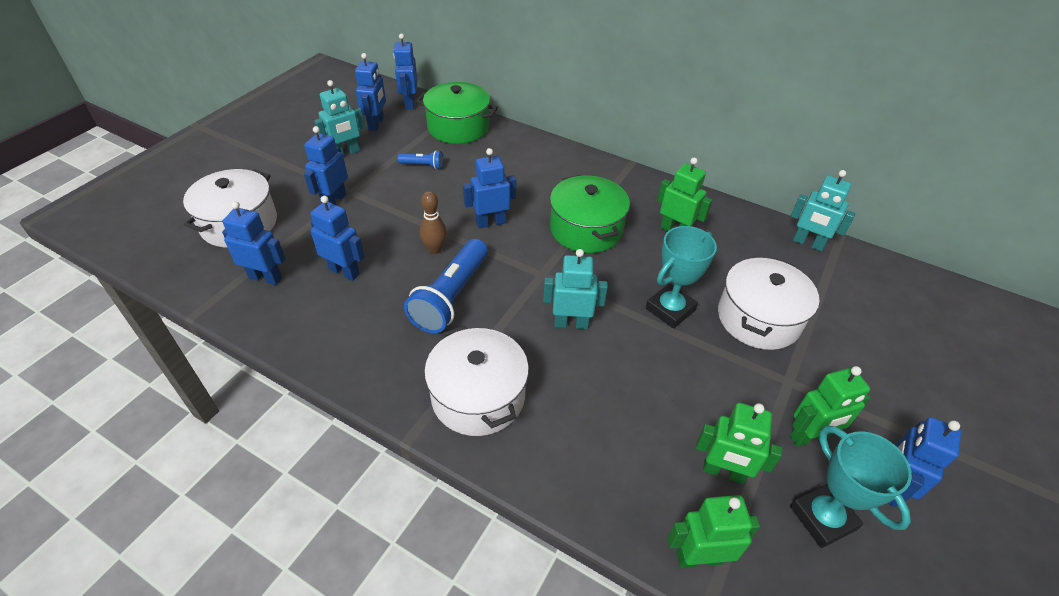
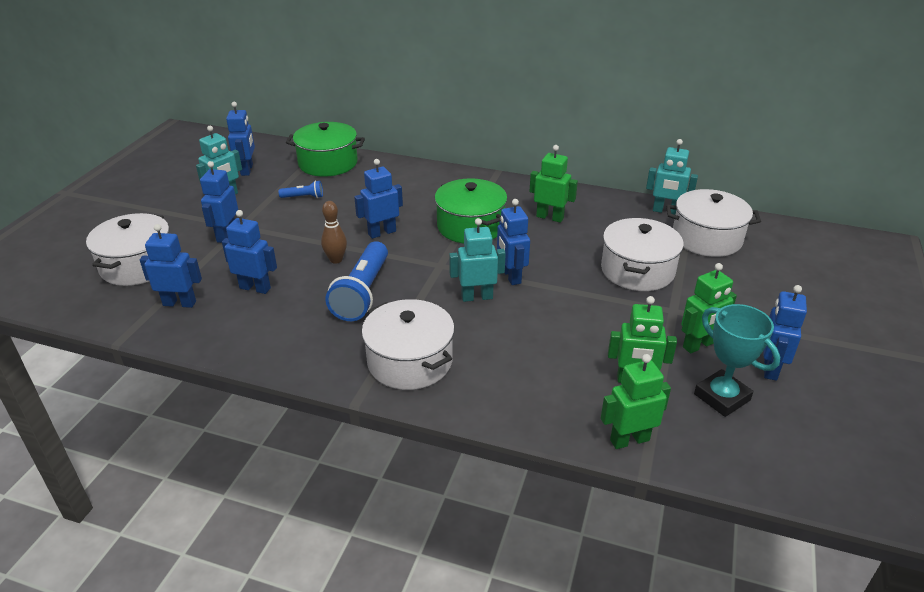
camera: 10 degrees left, 10 degrees down
blue robot [393,34,417,109] -> blue robot moved to [497,199,530,285]
turquoise trophy [646,226,717,328] -> none
none -> white pot [666,189,761,257]

